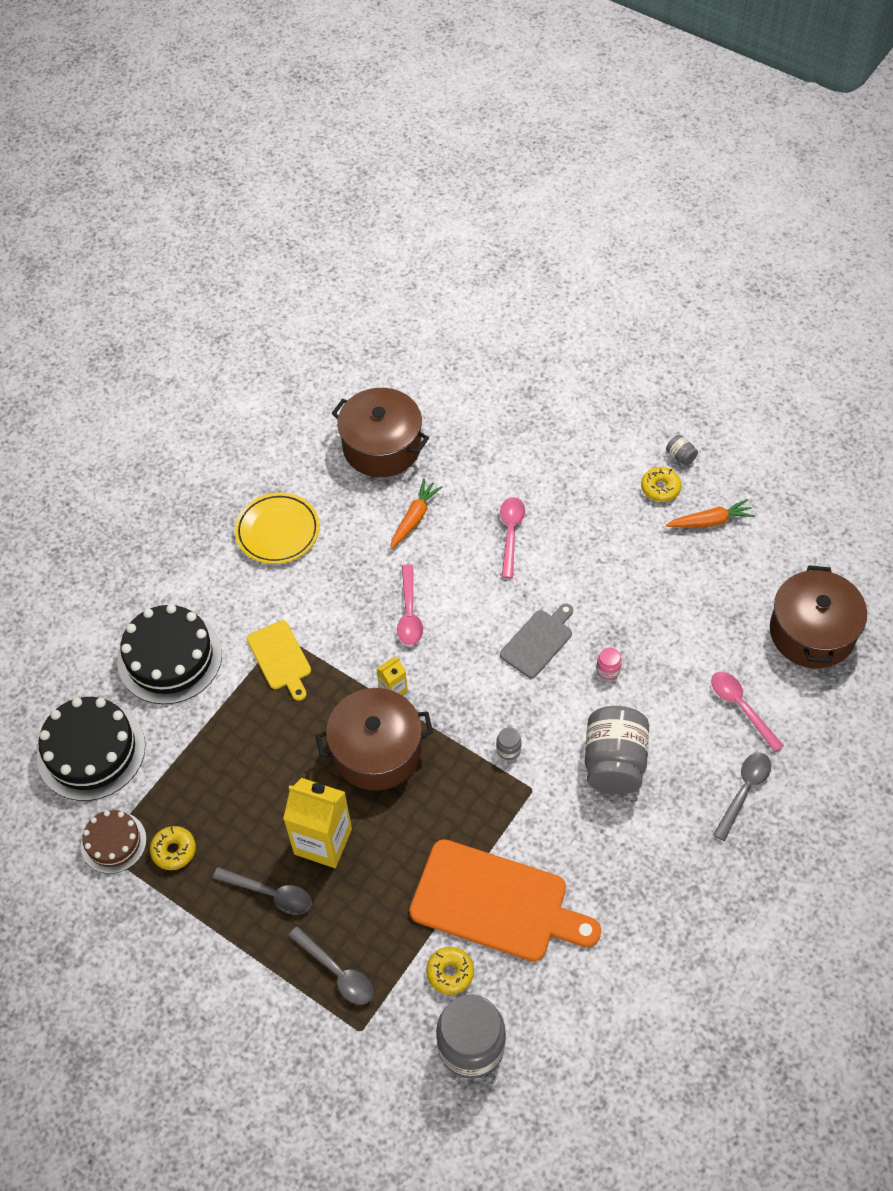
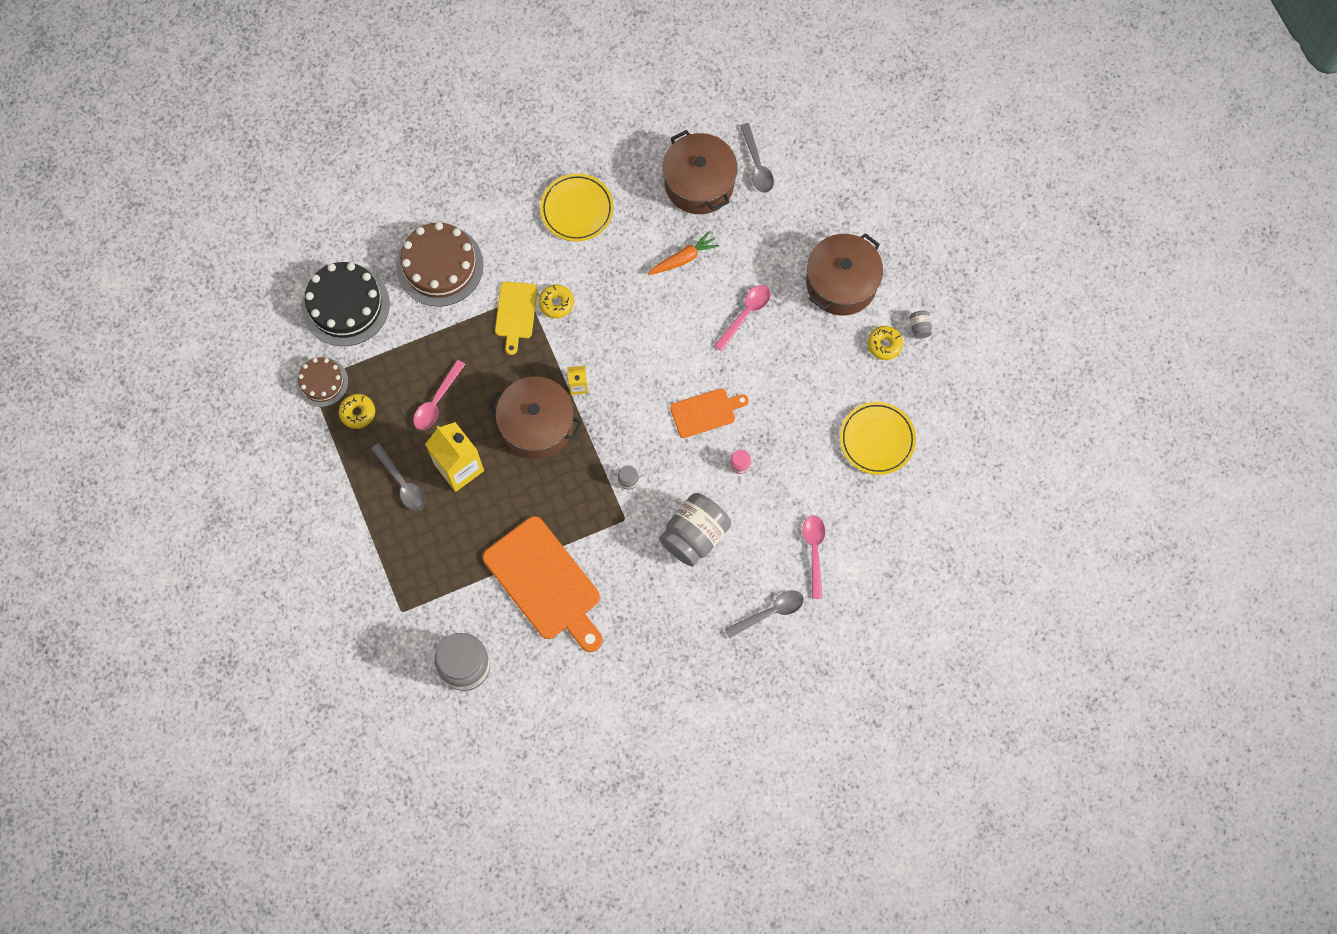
camera: 30 degrees right, 15 degrees up
black cake [117,604,222,704] -> brown cake [396,222,484,307]
grey spoon [288,926,373,1005] -> grey spoon moved to [740,123,774,193]
pink spoon [397,564,423,645] -> pink spoon moved to [413,360,465,430]
yellow donut [426,947,474,995] -> yellow donut moved to [539,284,574,318]
grey cutting board [500,603,573,678] -> orange cutting board [670,388,749,438]
orange carrot [666,499,755,528] -> none
brown pot [770,565,867,668] -> brown pot moved to [806,233,883,315]
none -> yellow plate [840,402,916,475]

